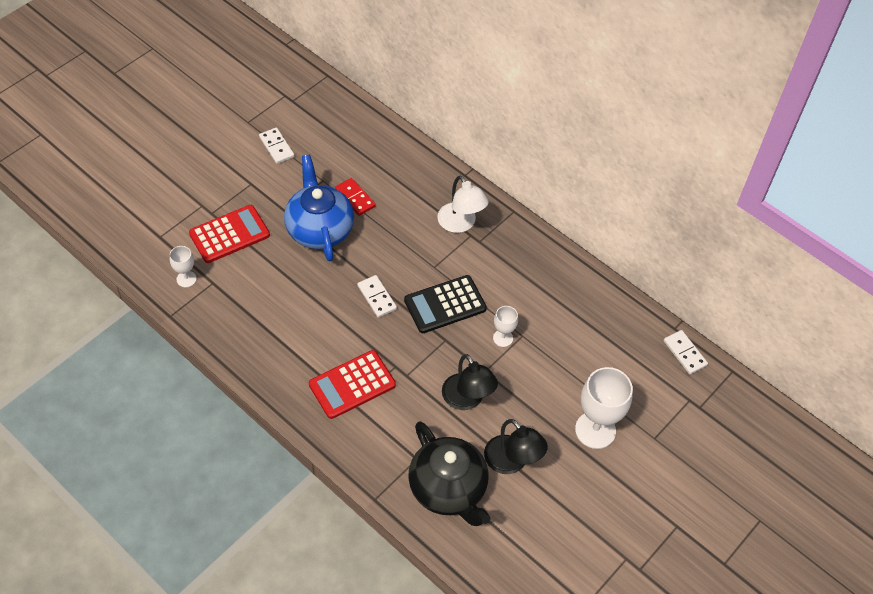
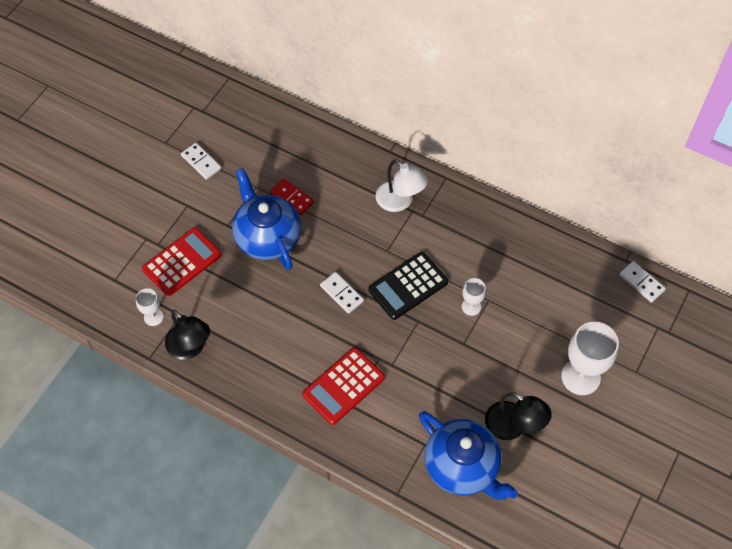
camera: 10 degrees left, 5 degrees up
black teapot [408,421,491,526] -> blue teapot [419,411,518,500]
black lamp [442,354,498,410] -> black lamp moved to [165,310,210,360]

